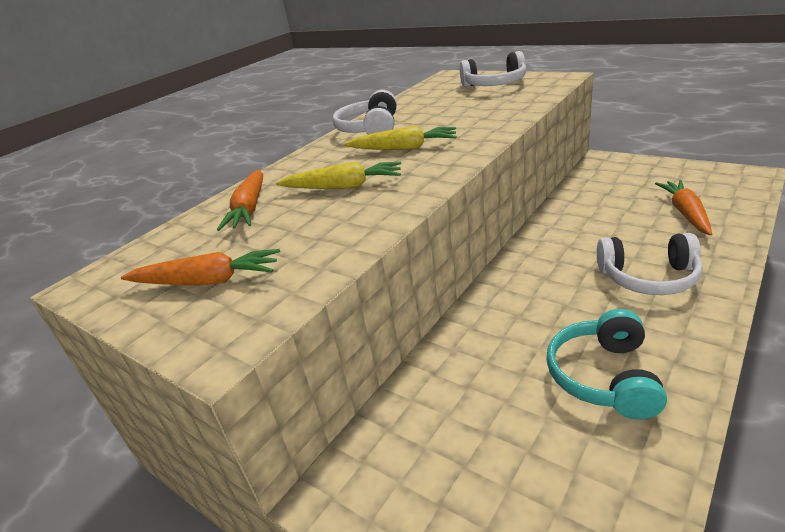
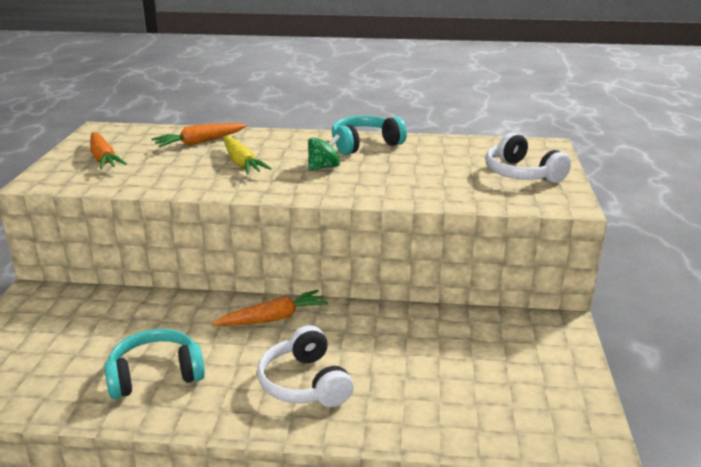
camera: 55 degrees right, 5 degrees down
white headphones [333,90,397,135] -> turquoise headphones [332,116,407,155]
yellow carrot [344,126,456,150] -> green spinning top [308,134,340,170]
orange carrot [655,180,712,236] -> orange carrot moved to [212,290,328,326]

